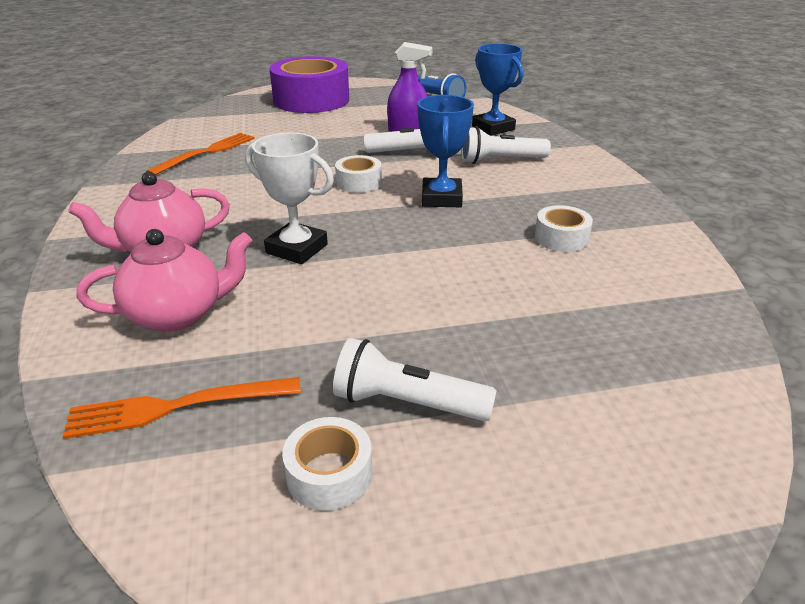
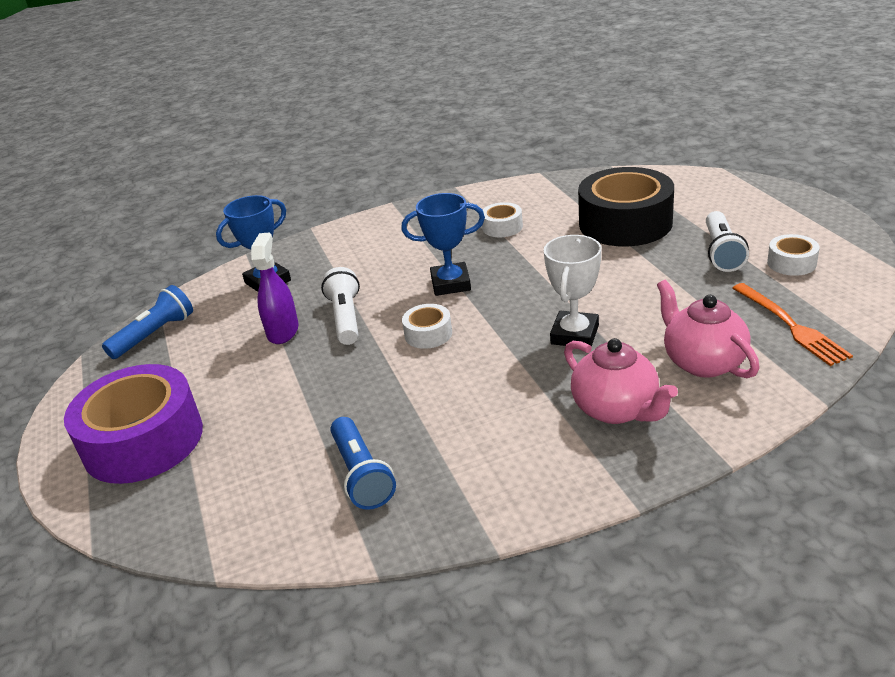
camera: 95 degrees left, 0 degrees up
orange fork [146,133,255,175] -> blue flashlight [330,417,396,510]
white flashlight [461,126,551,164] -> none
none -> black tape [578,167,674,247]

